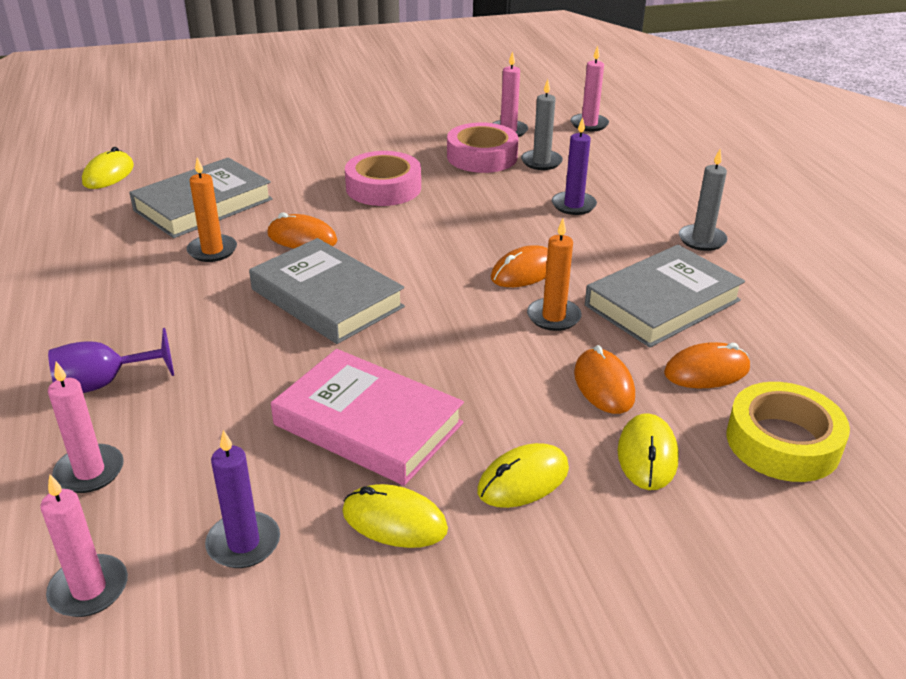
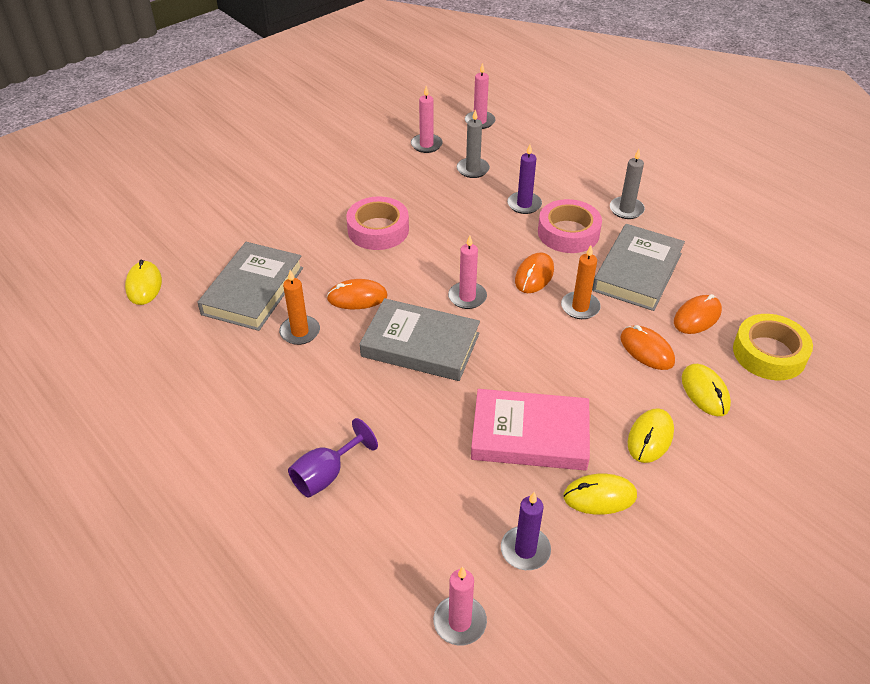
camera: 25 degrees left, 10 degrees up
pink candle [48,362,124,493] -> pink candle moved to [448,235,487,309]
pink tape [447,122,518,173] -> pink tape moved to [538,199,602,253]

